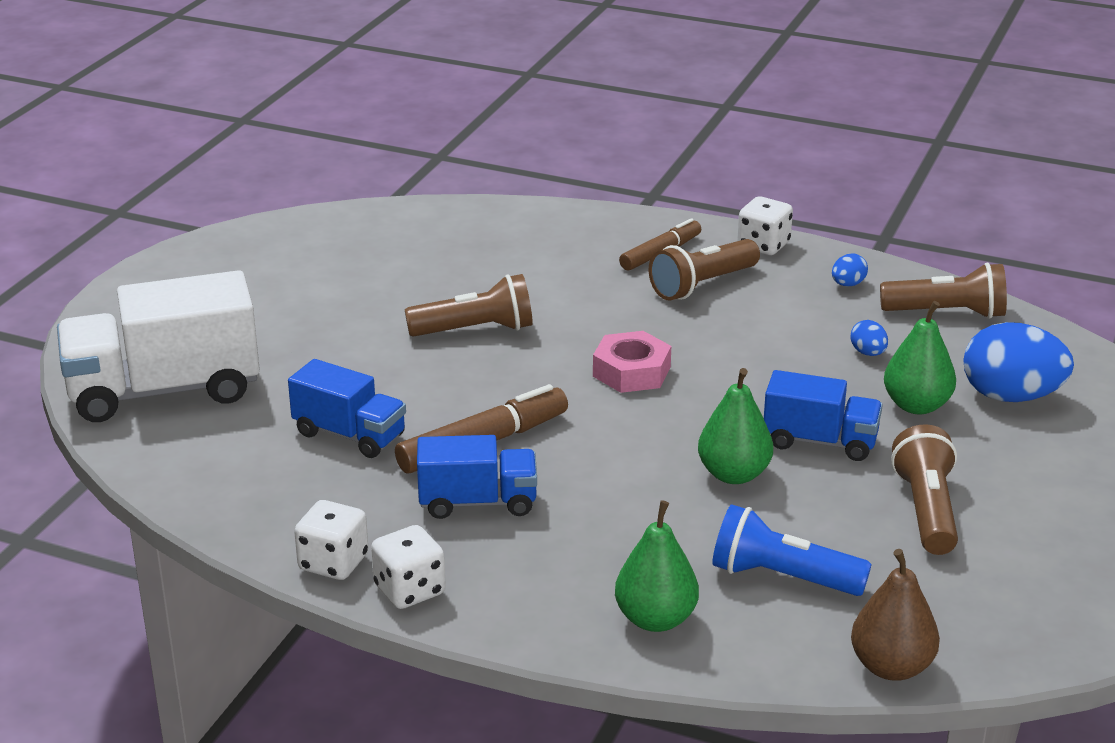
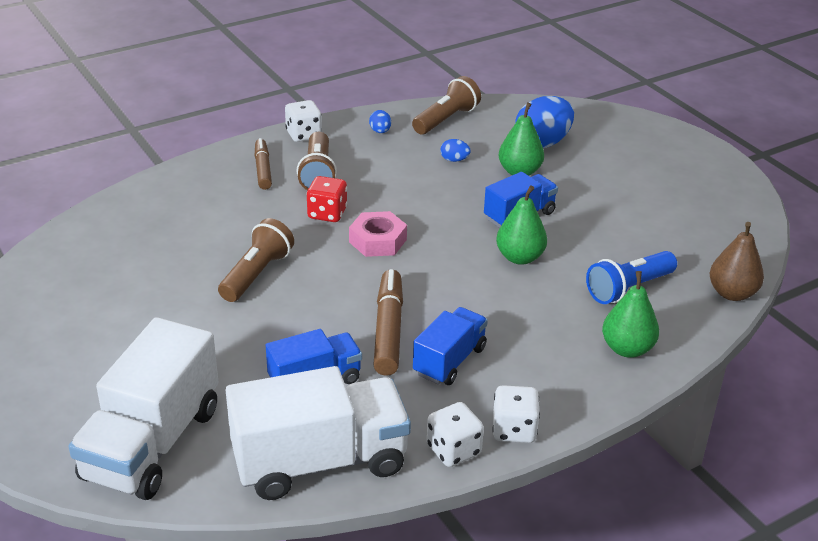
camera: 55 degrees left, 5 degrees up
brown flashlight [891,424,958,555] -> none
none -> white truck [226,366,411,500]
none -> red dice [306,176,347,222]

